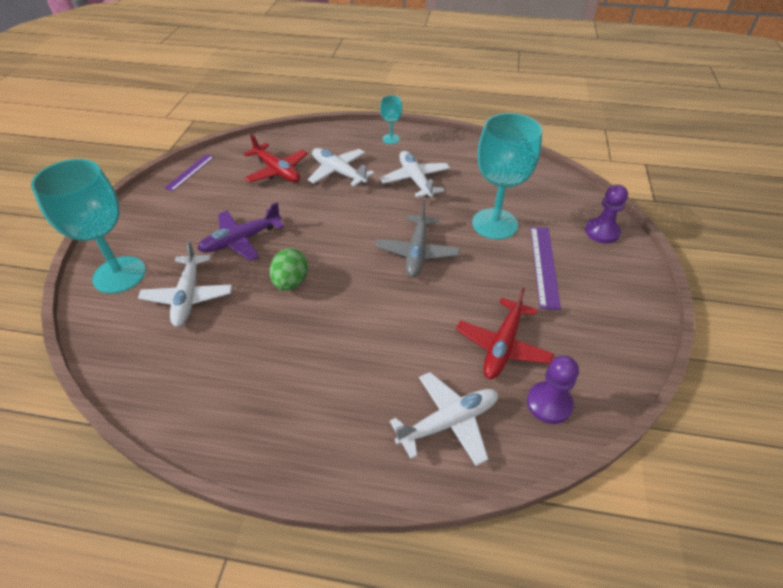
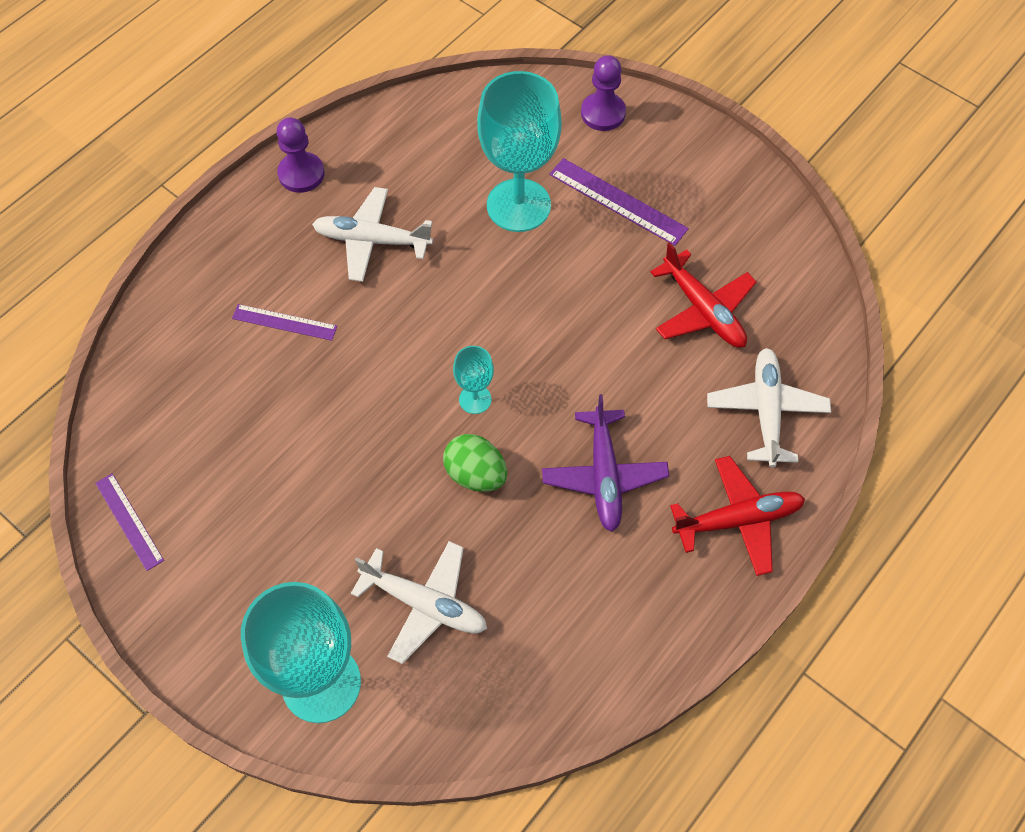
camera: 60 degrees left, 15 degrees up
purple plane [197,202,285,261] -> purple plane moved to [542,394,669,532]
red plane [243,134,308,182] -> red plane moved to [670,456,805,576]
white plane [308,148,375,186] -> purple ruler [232,304,337,341]
grey plane [376,201,460,277] -> none
turquoise goblet [380,95,402,144] -> turquoise goblet moved to [453,346,494,414]
purple pawn [527,356,579,424] -> purple pawn moved to [277,118,325,193]

